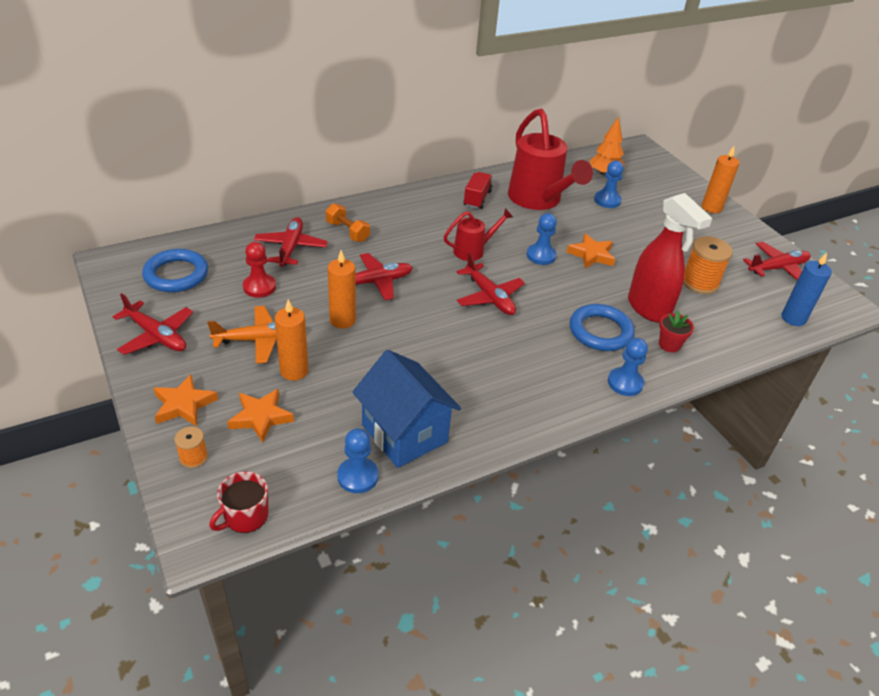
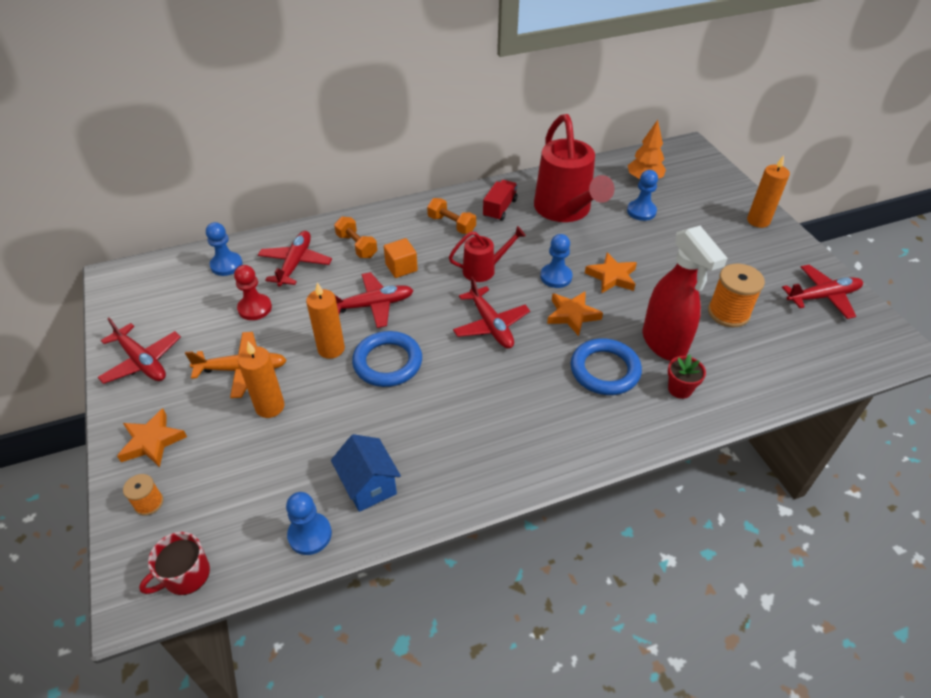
camera: 10 degrees right, 5 degrees up
blue ring [142,249,208,292] -> blue ring moved to [352,331,422,387]
orange star [227,389,294,443] -> orange star moved to [547,291,603,336]
blue house [352,350,461,468] -> blue house [331,434,401,512], size x0.64
blue pawn [608,338,648,396] -> blue pawn moved to [206,222,243,276]
blue candle [781,252,832,326] -> none
none -> orange cube [384,238,418,278]
none -> orange dumbbell [427,198,476,234]

